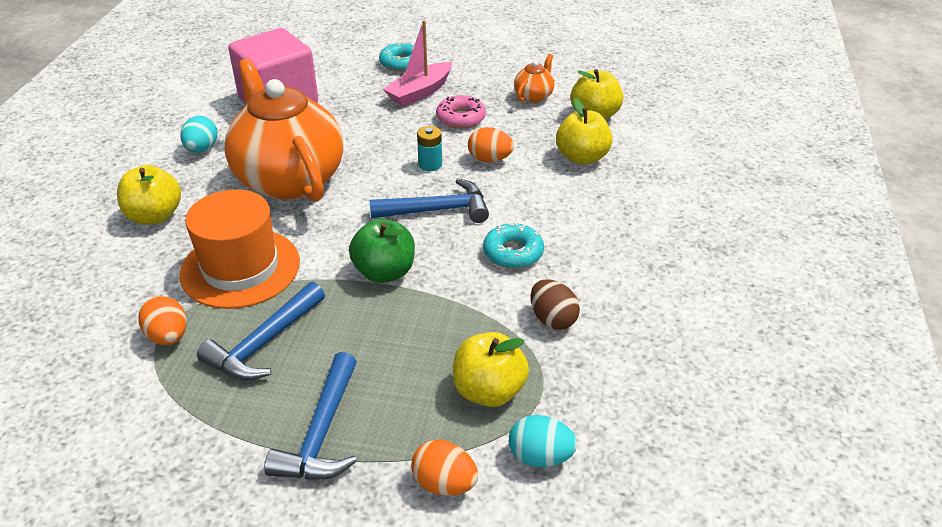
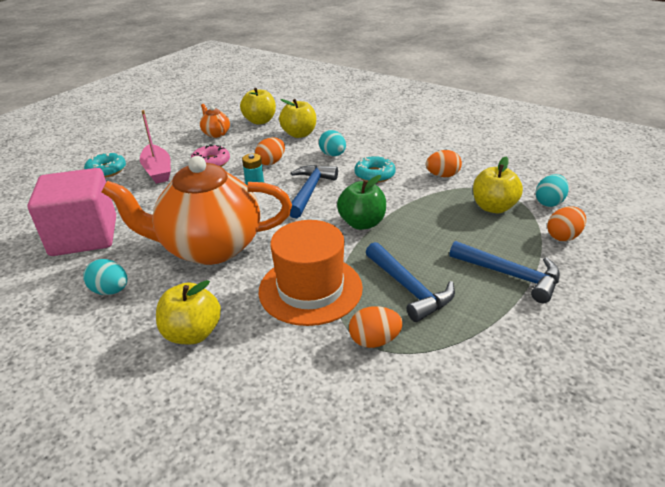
camera: 65 degrees left, 5 degrees down
brown egg [530,279,580,330] -> orange egg [426,150,462,177]
none -> turquoise egg [319,130,346,156]

